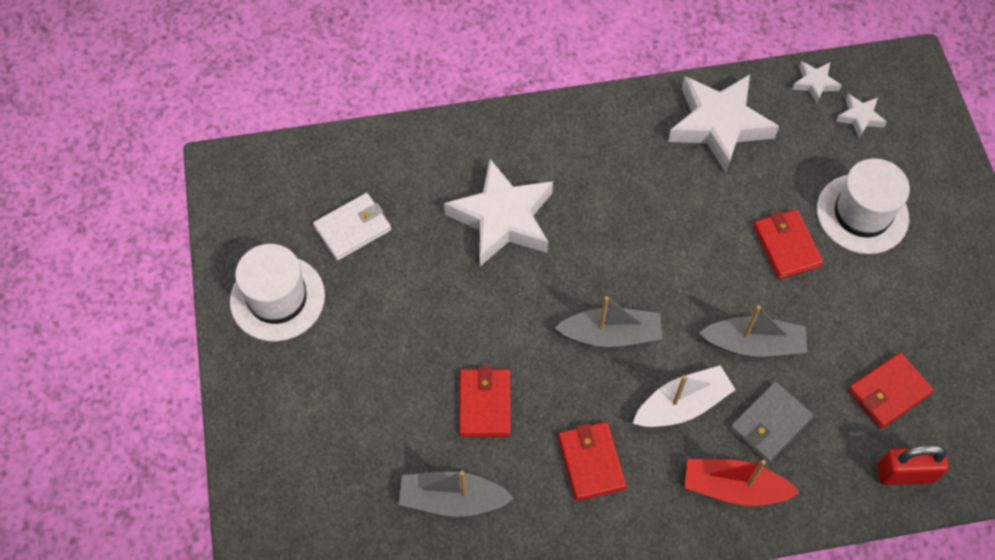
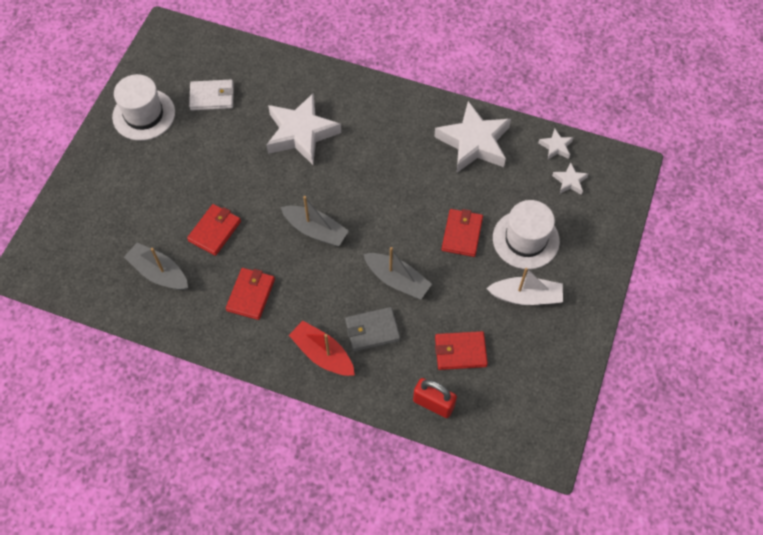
camera: 30 degrees right, 0 degrees up
white boat [633,365,736,427] -> white boat moved to [486,268,563,305]

